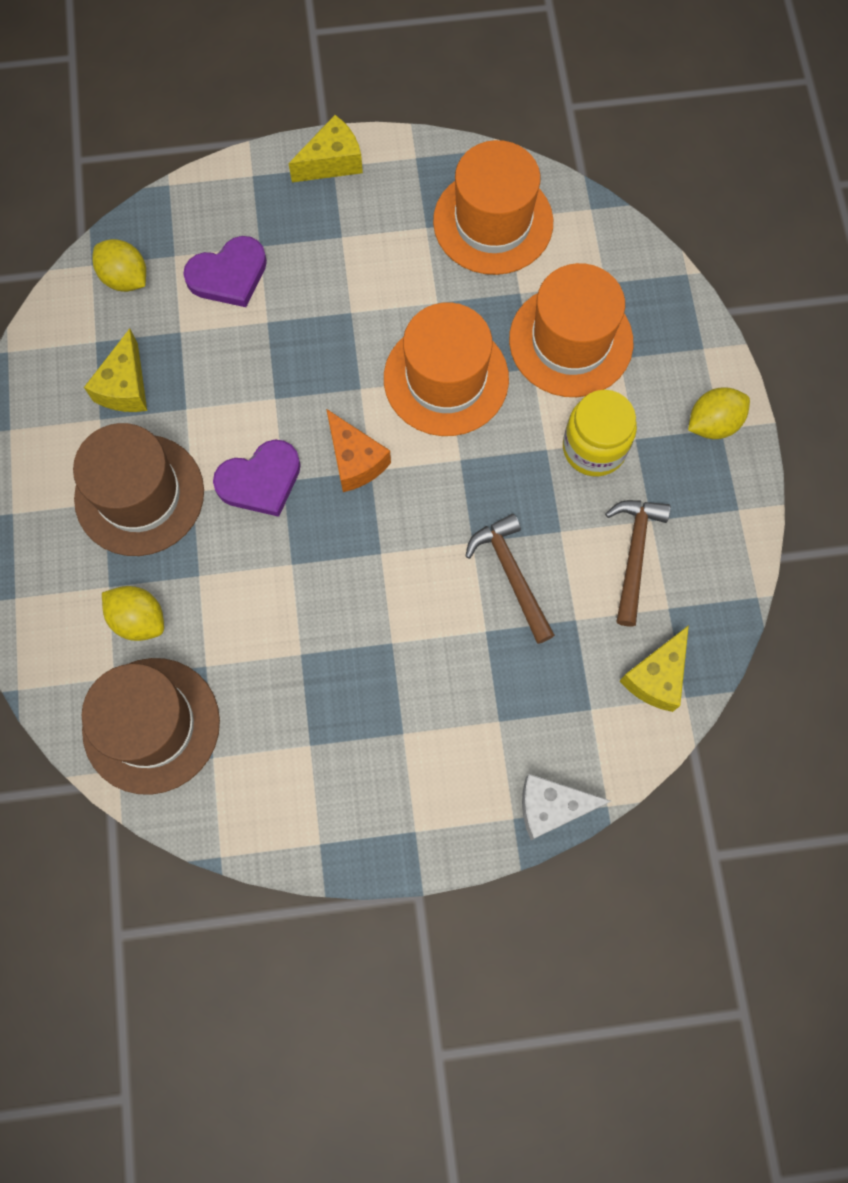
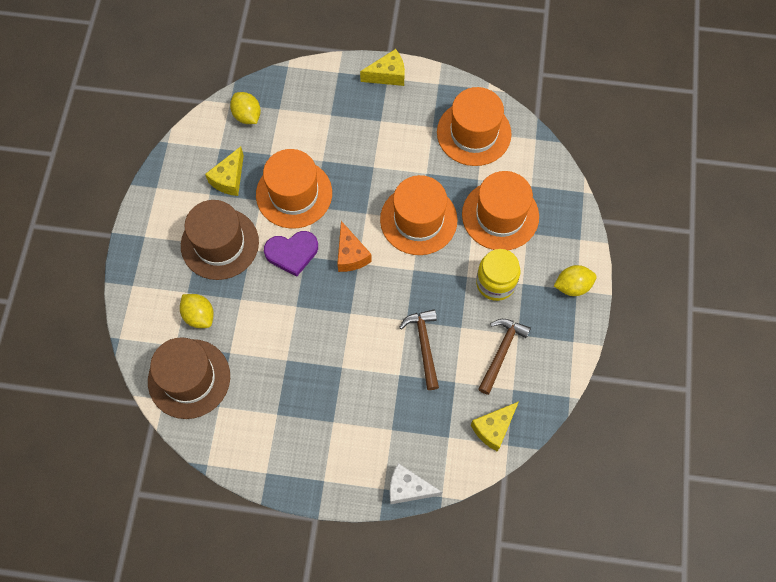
camera: 15 degrees right, 5 degrees down
purple heart [183,236,267,307] -> none
none -> orange hat [256,149,332,229]

